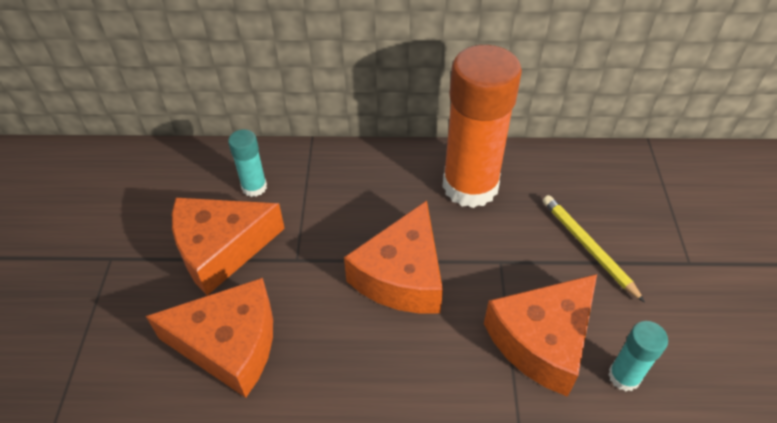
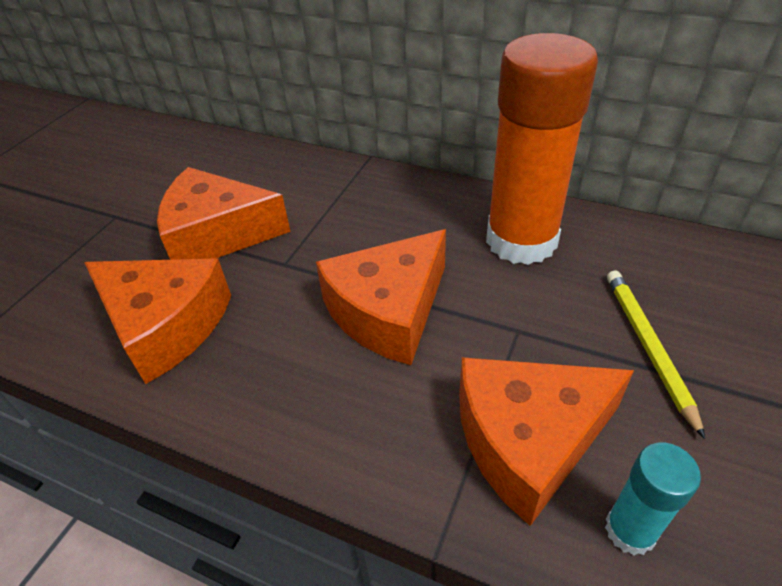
camera: 25 degrees right, 5 degrees down
turquoise glue stick [228,129,267,197] -> none

